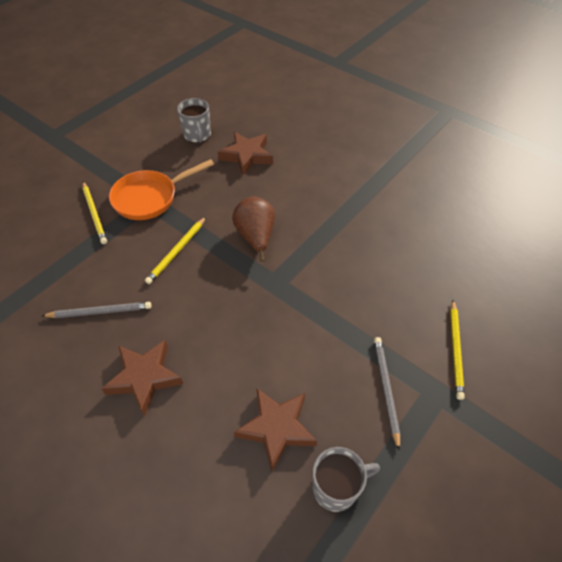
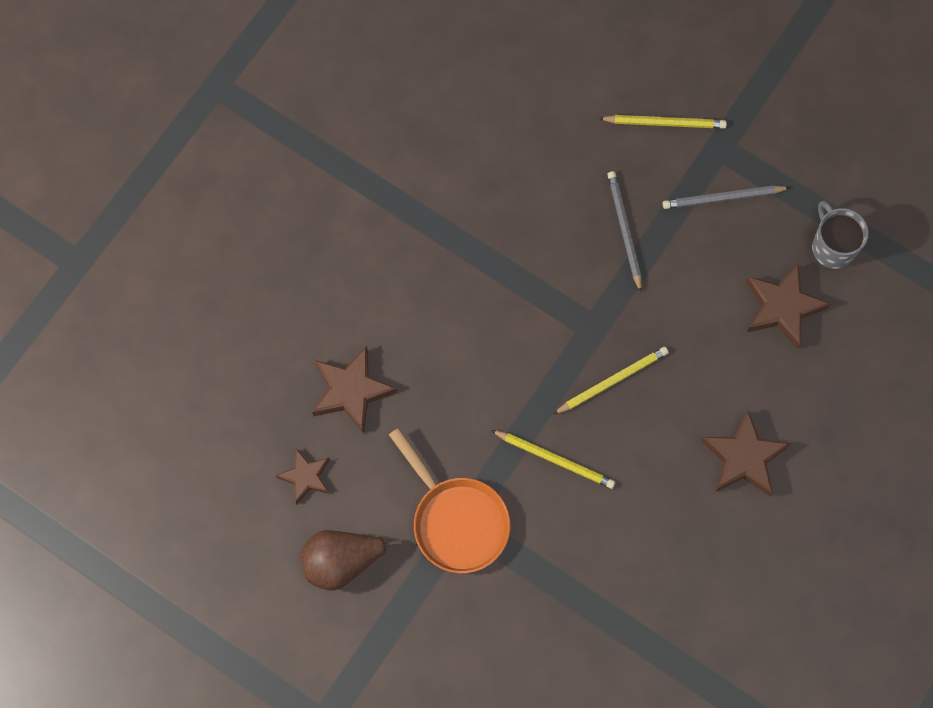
camera: 95 degrees left, 20 degrees up
grey pencil [42,302,151,318] -> grey pencil moved to [607,171,642,292]
yellow pencil [83,182,107,244] -> yellow pencil moved to [553,347,669,415]
grey mug [177,98,211,143] -> brown star [276,448,330,505]
brown pear [232,197,275,262] -> brown pear moved to [300,530,402,591]

